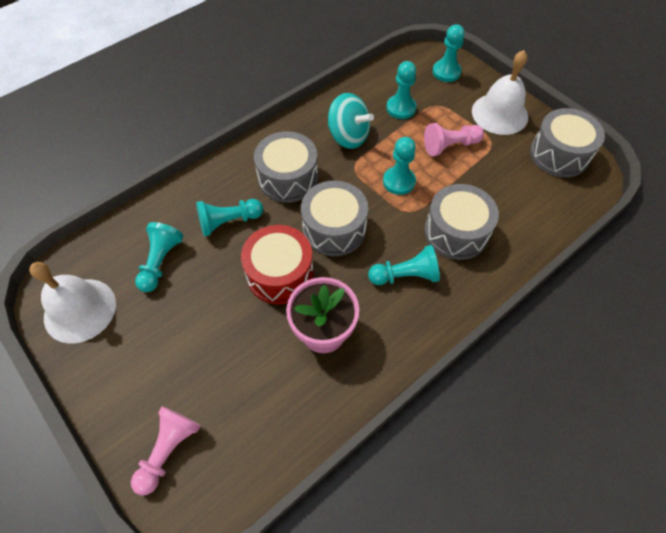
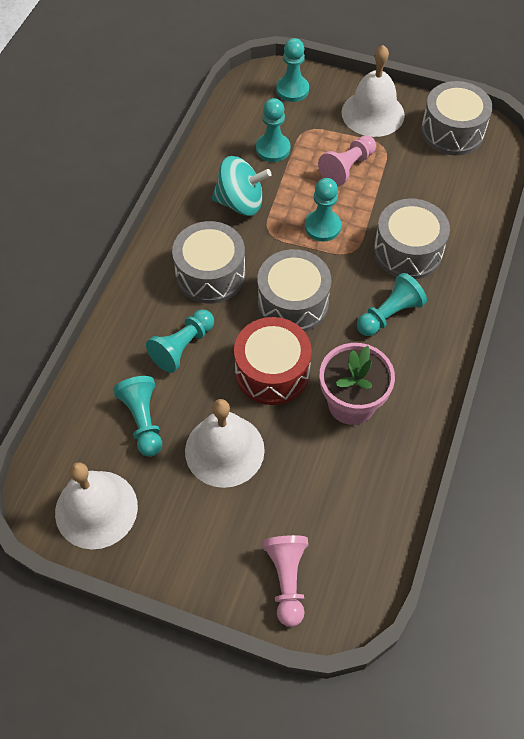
camera: 30 degrees left, 0 degrees up
none -> white bell [185,399,265,488]

